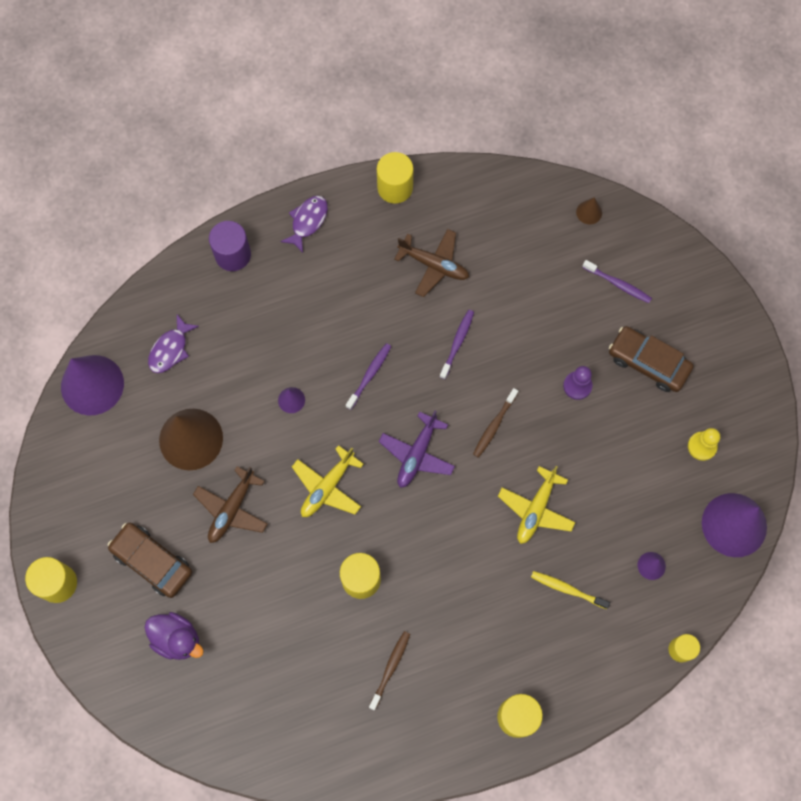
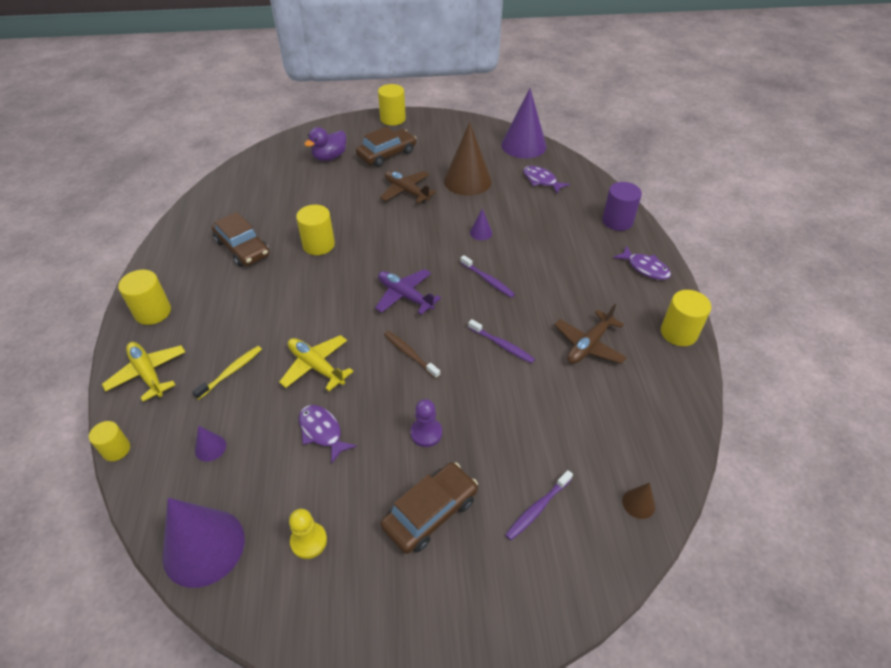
camera: 105 degrees right, 25 degrees down
yellow plane [292,445,364,517] -> yellow plane moved to [102,342,185,402]
brown toothbrush [369,631,410,710] -> brown car [212,212,270,267]
none -> purple fish [299,405,357,464]

